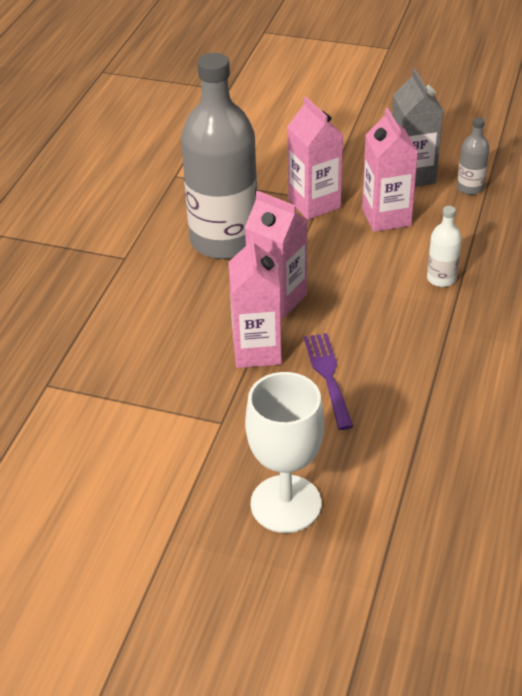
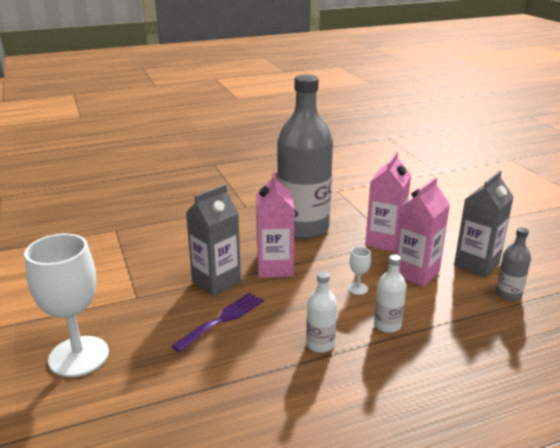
camera: 50 degrees right, 15 degrees down
pink carton [228,235,282,368] -> grey carton [186,184,241,296]
none -> white bottle [306,271,337,353]
none -> white goblet [348,247,371,295]

